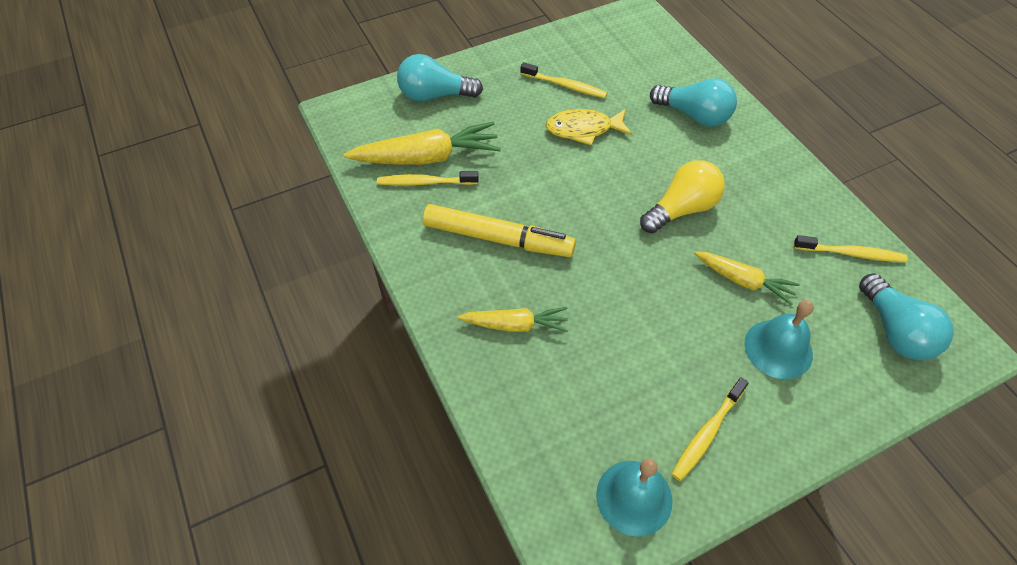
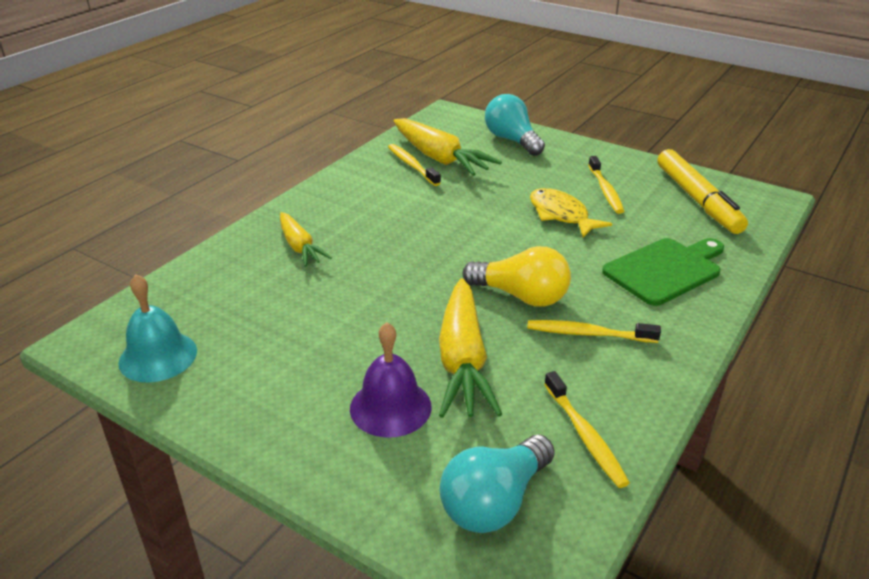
camera: 60 degrees right, 20 degrees down
yellow marker [423,204,576,257] -> yellow marker moved to [658,149,748,234]
turquoise light bulb [650,78,737,127] -> green cutting board [602,238,724,306]
yellow toothbrush [672,378,749,481] -> yellow toothbrush moved to [527,320,661,343]
yellow carrot [694,251,800,305] -> yellow carrot [439,278,502,418], size x1.65
turquoise bell [744,300,814,379] -> purple bell [350,322,432,438]

